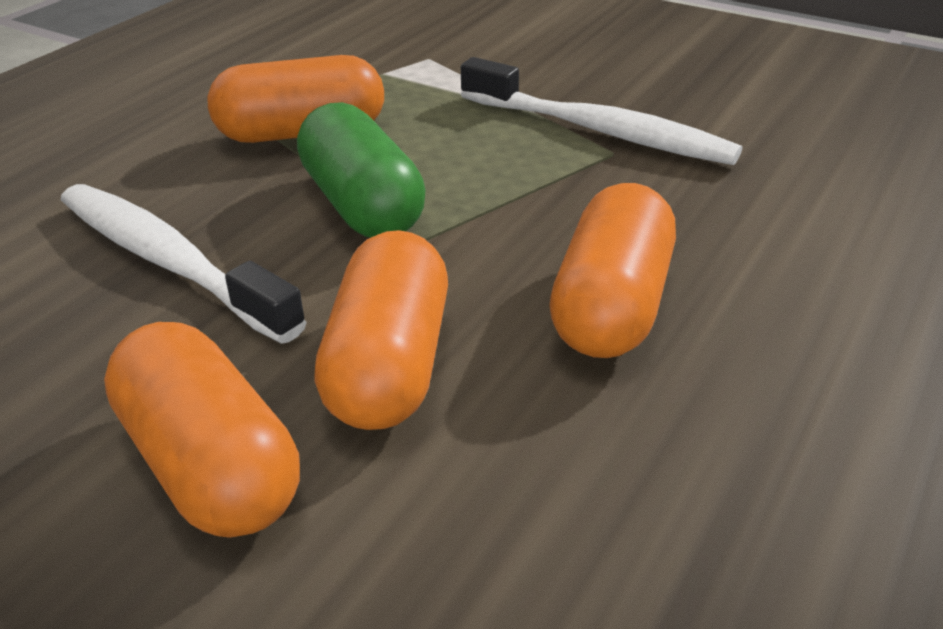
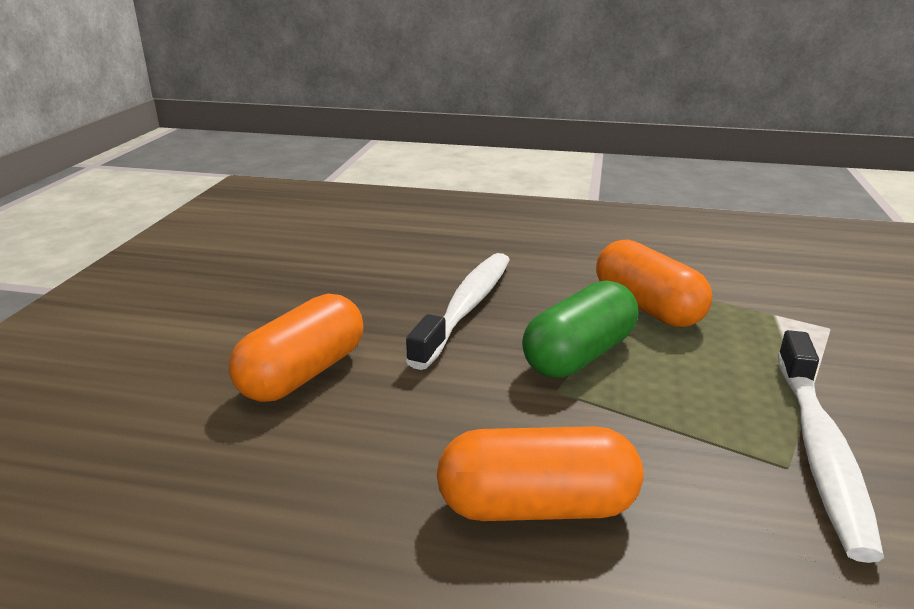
camera: 70 degrees right, 10 degrees down
orange capsule [314,230,448,430] -> none

